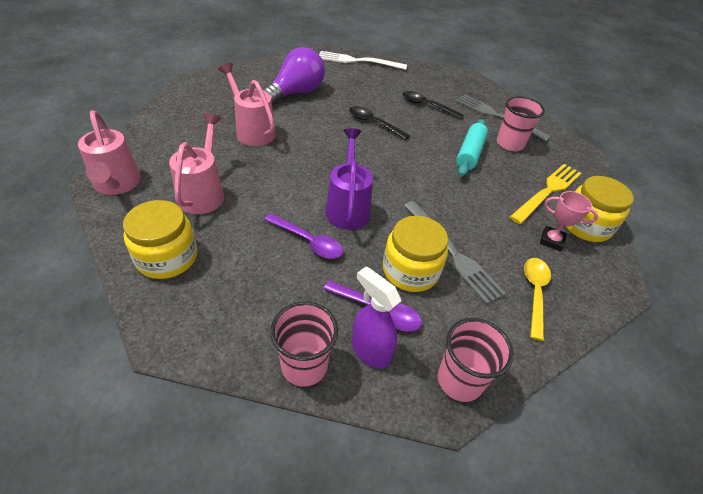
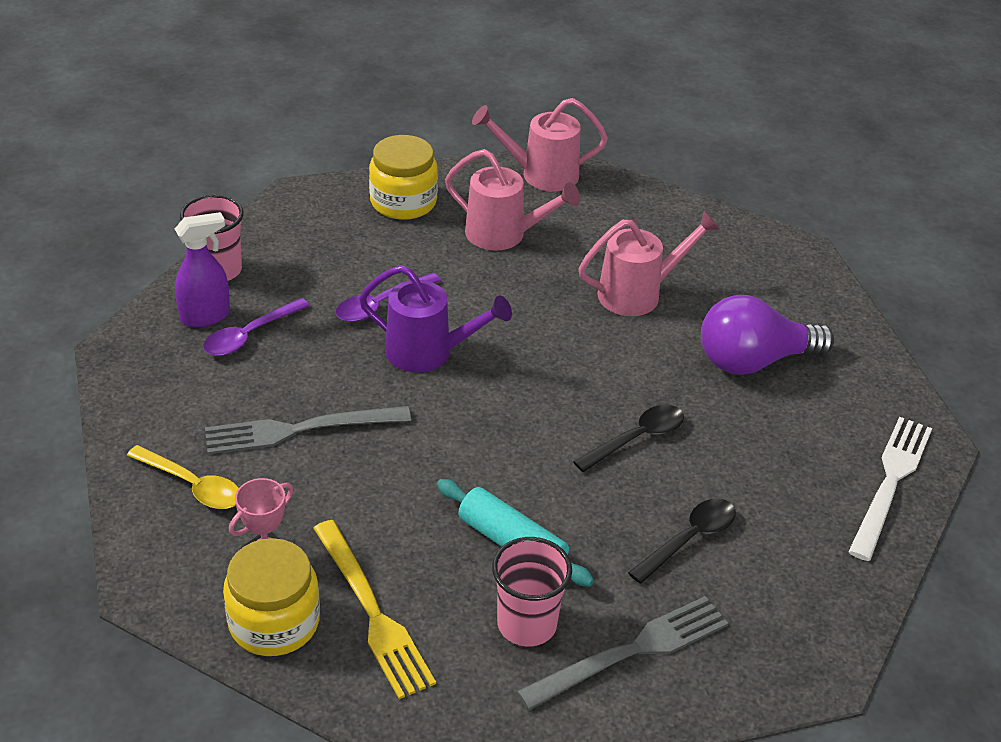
camera: 110 degrees right, 5 degrees down
purple light bulb [263,47,325,104] -> purple light bulb turned 105 degrees clockwise [701,295,834,375]
yellow jar [383,216,448,292] -> none
pink cup [438,318,514,402] -> none

